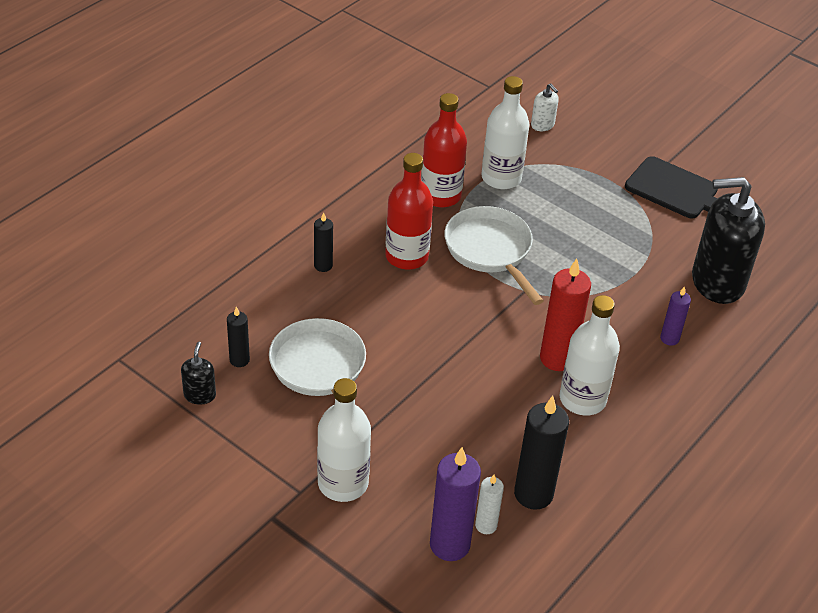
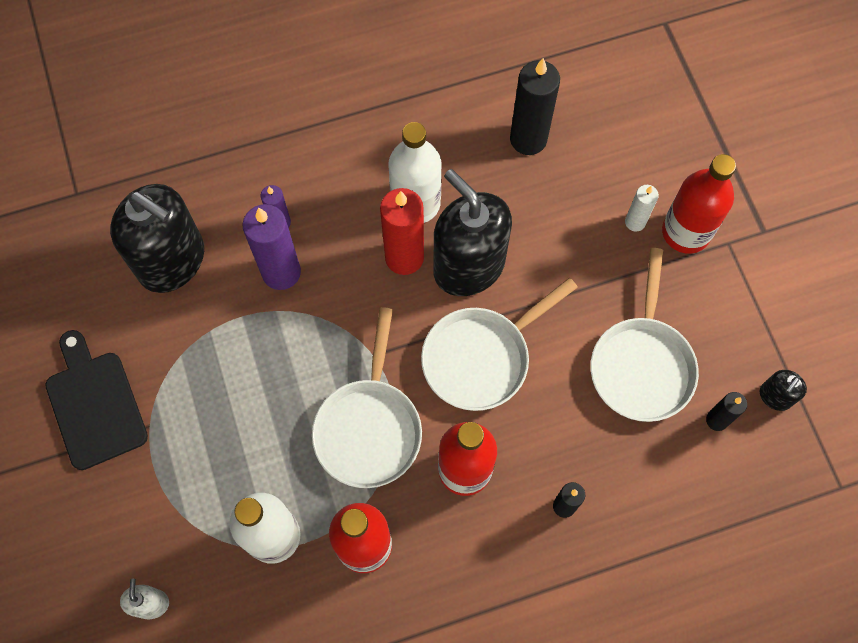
camera: 145 degrees left, 25 degrees up
white bottle [317,378,371,502] -> red bottle [662,154,736,254]
purple candle [430,447,481,561] -> purple candle moved to [242,204,301,290]
white candle [475,475,504,534] -> white candle moved to [625,185,659,232]
none -> white pan [421,278,578,411]
none -> black soap dispenser [433,169,512,296]

